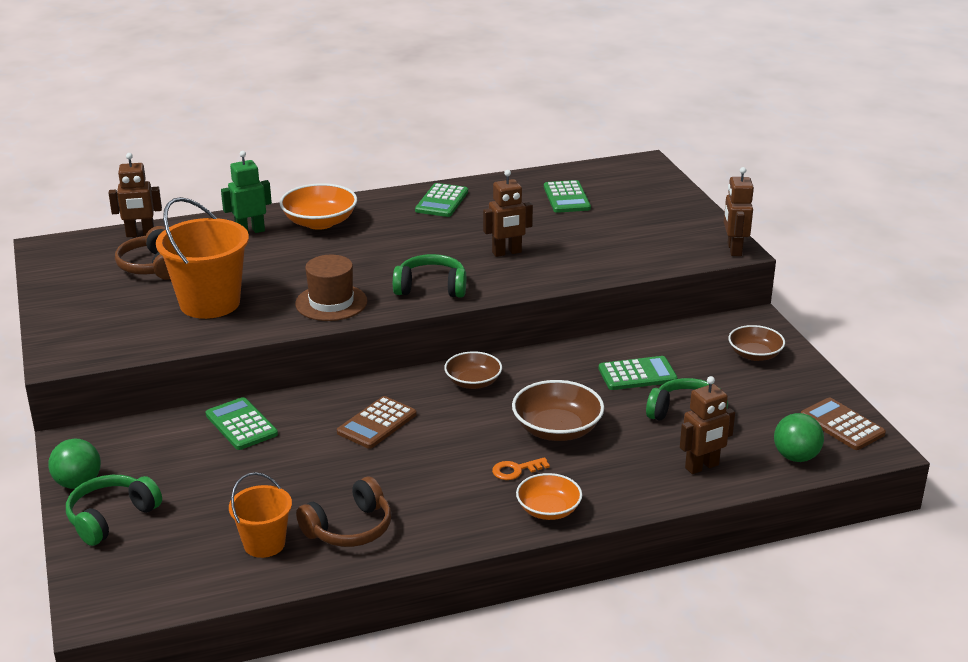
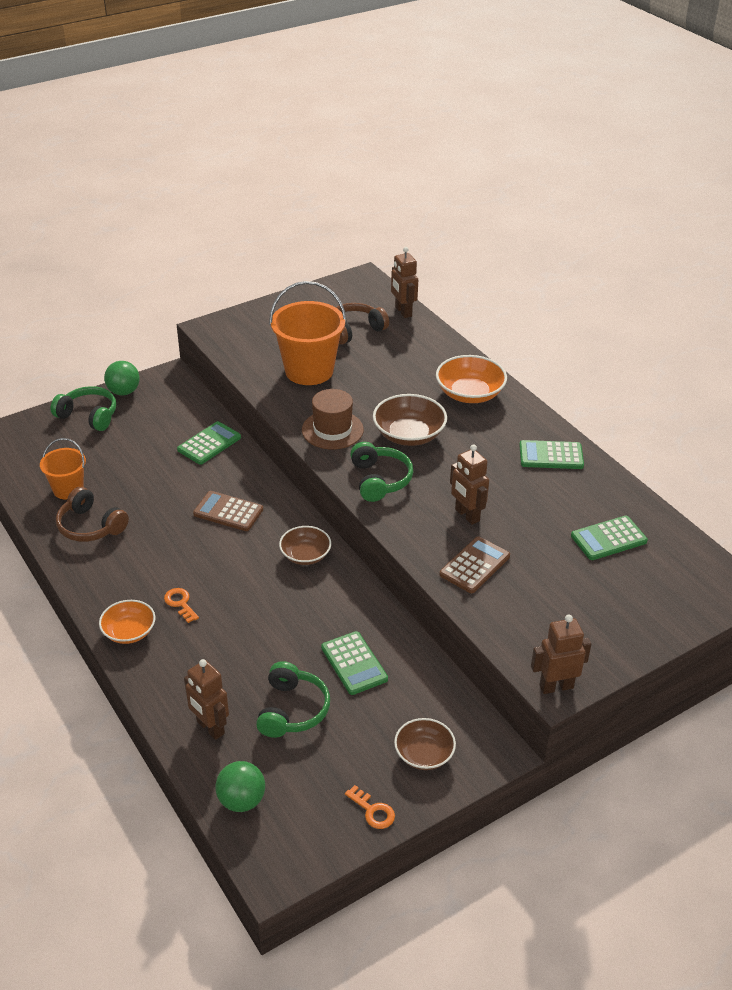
camera: 75 degrees right, 10 degrees up
green robot [221,151,272,234] -> none
brown bowl [512,380,604,441] -> brown bowl moved to [373,394,447,446]
brown calculator [801,397,886,450] -> brown calculator moved to [440,536,510,593]
none -> orange key [345,785,395,829]

